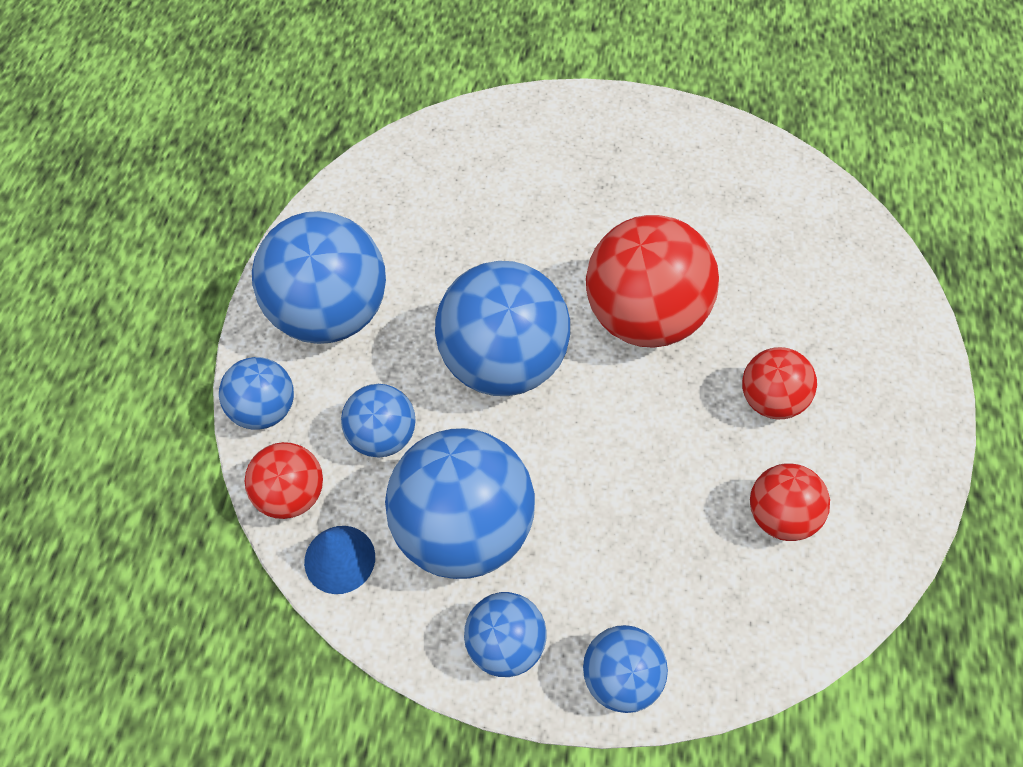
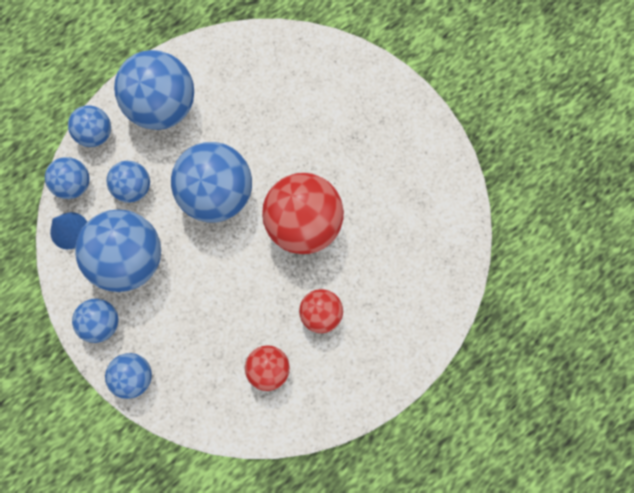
camera: 40 degrees right, 15 degrees up
red ball [245,442,323,519] -> blue ball [45,157,89,199]

